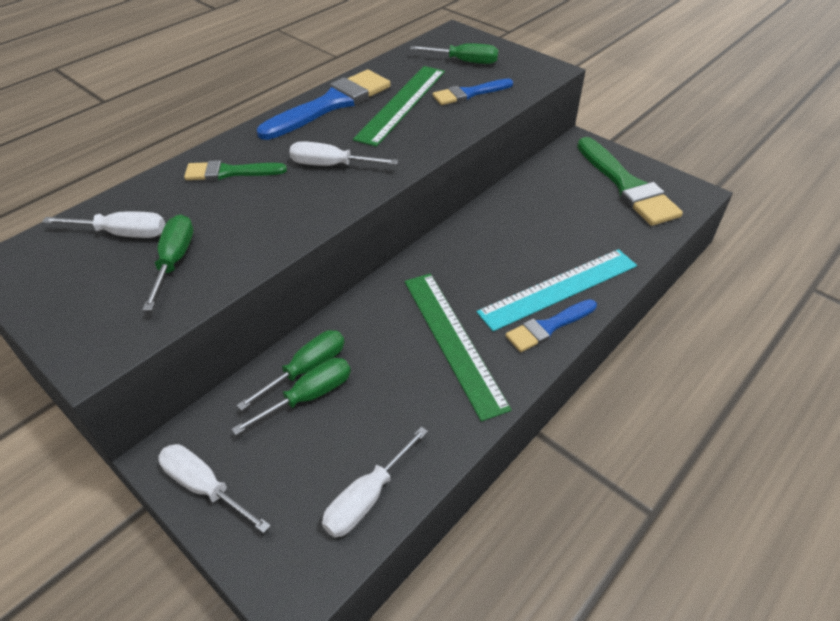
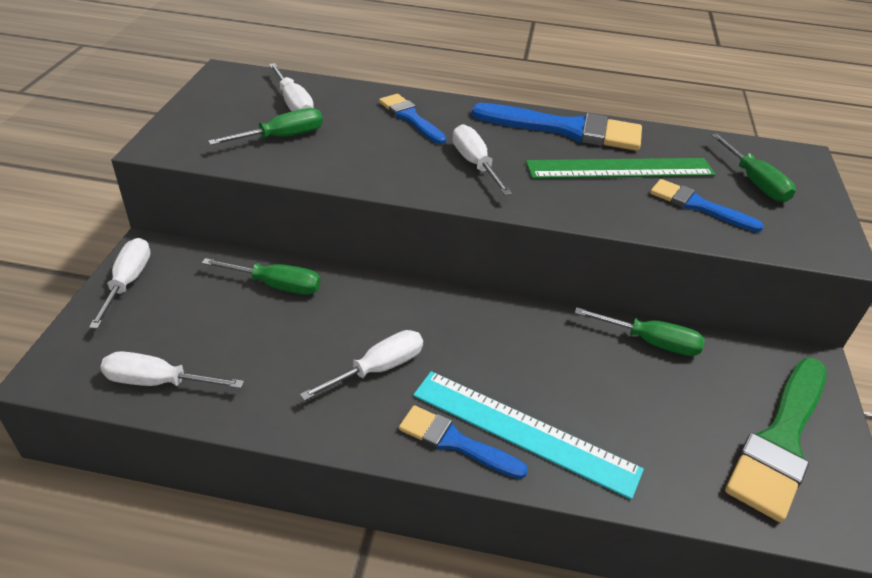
camera: 55 degrees right, 5 degrees down
green brush [184,160,287,181] -> blue brush [379,94,446,144]
green screwdriver [232,358,351,435] -> green screwdriver moved to [575,307,705,356]
green ruler [404,273,512,422] -> white screwdriver [300,330,423,401]

